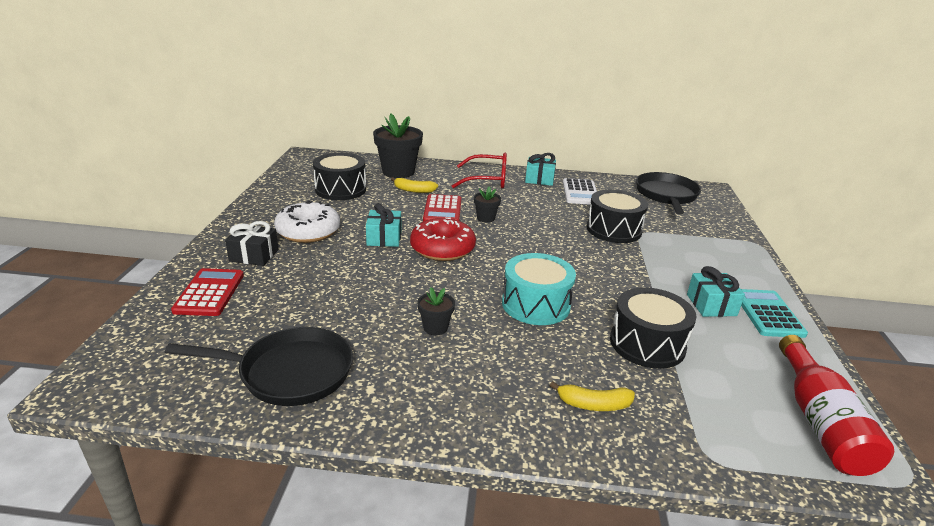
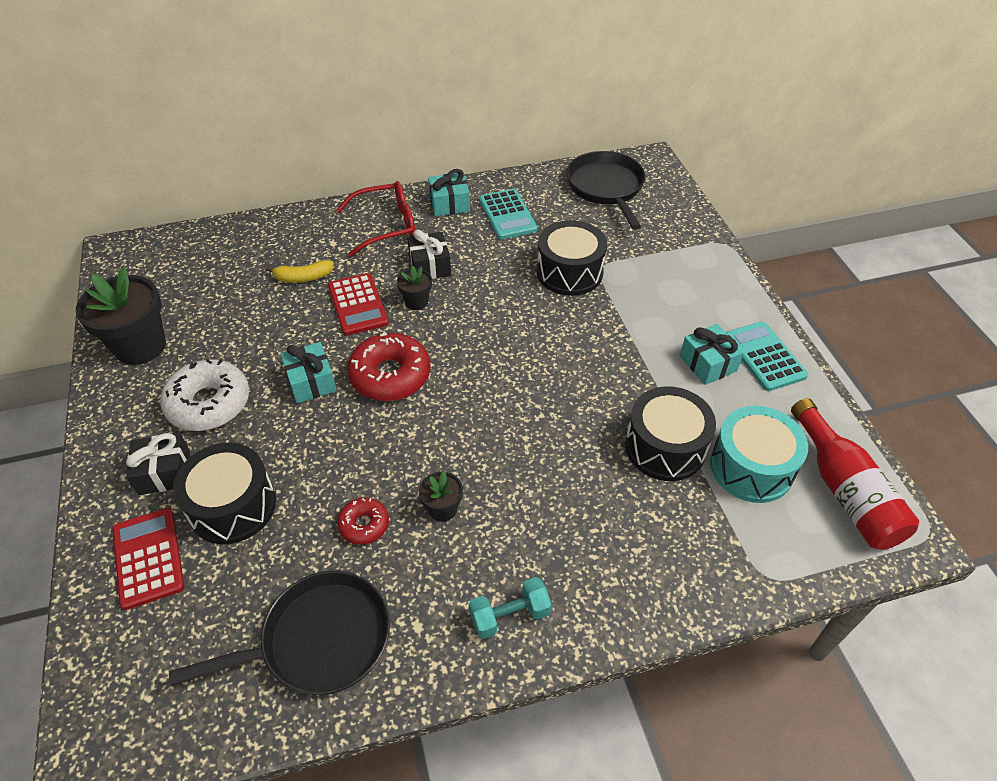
camera: 20 degrees left, 20 degrees up
black drum [313,153,366,200] -> black drum moved to [173,443,276,544]
black flower pot [373,114,423,178] -> black flower pot moved to [76,267,166,365]
turquoise drum [502,253,576,325] -> turquoise drum moved to [710,406,808,503]
yellow banana [550,381,635,411] -> none
white calculator [563,178,597,205] -> turquoise calculator [479,189,537,239]
none -> red donut [337,497,389,545]
none -> black gift [407,229,451,279]
none -> turquoise dumbbell [469,577,552,639]

